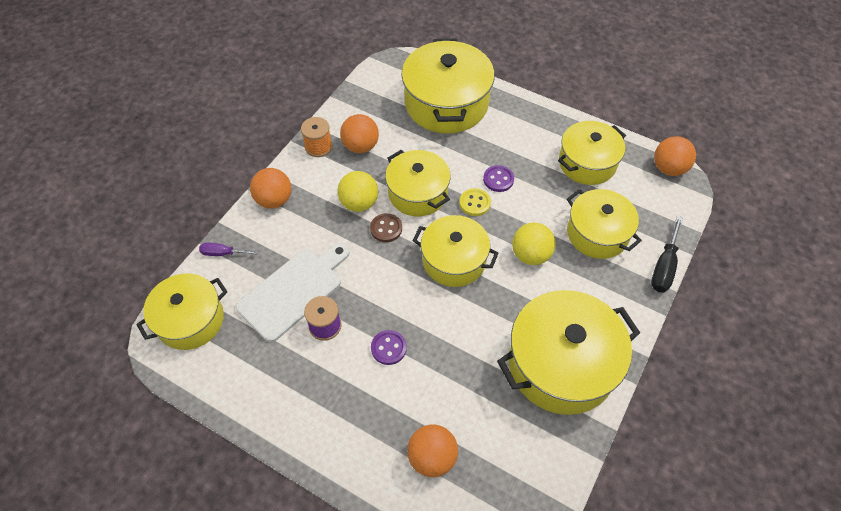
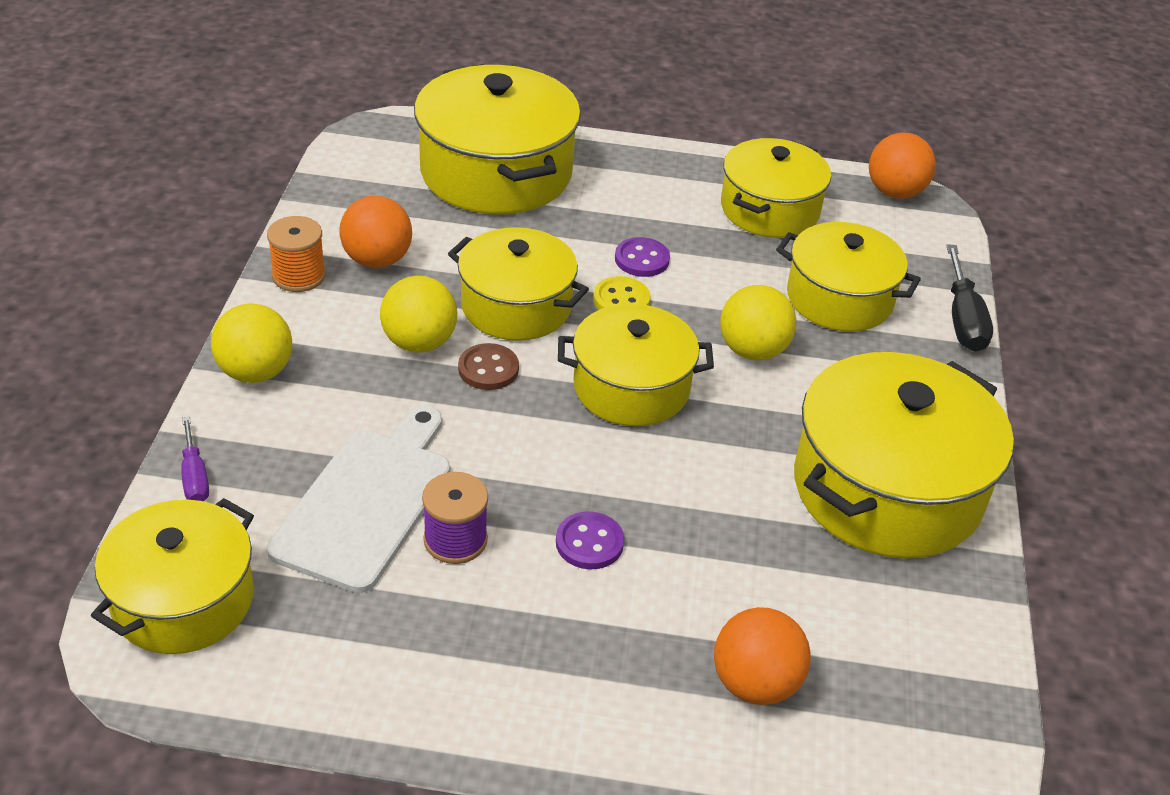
camera: 25 degrees left, 15 degrees down
purple screwdriver [199,243,258,256] -> purple screwdriver turned 90 degrees counterclockwise [181,416,209,501]
orange ball [250,168,291,209] -> yellow ball [211,303,292,383]

